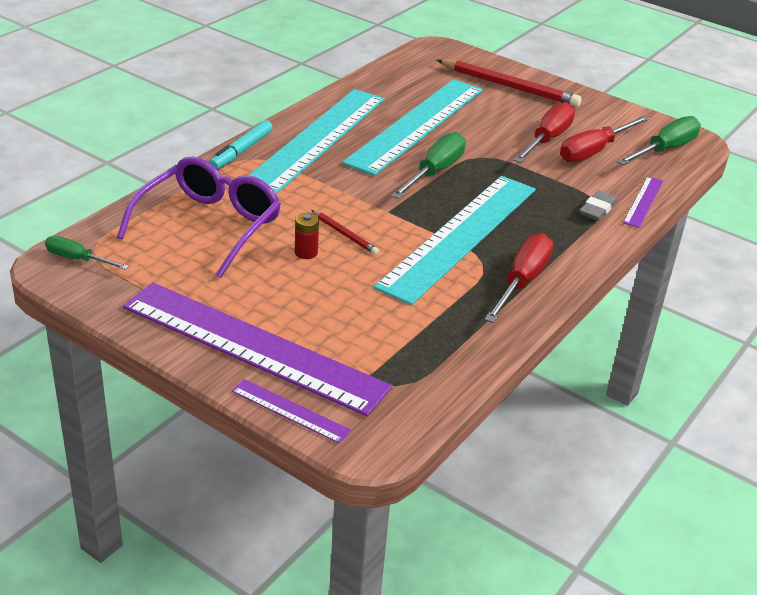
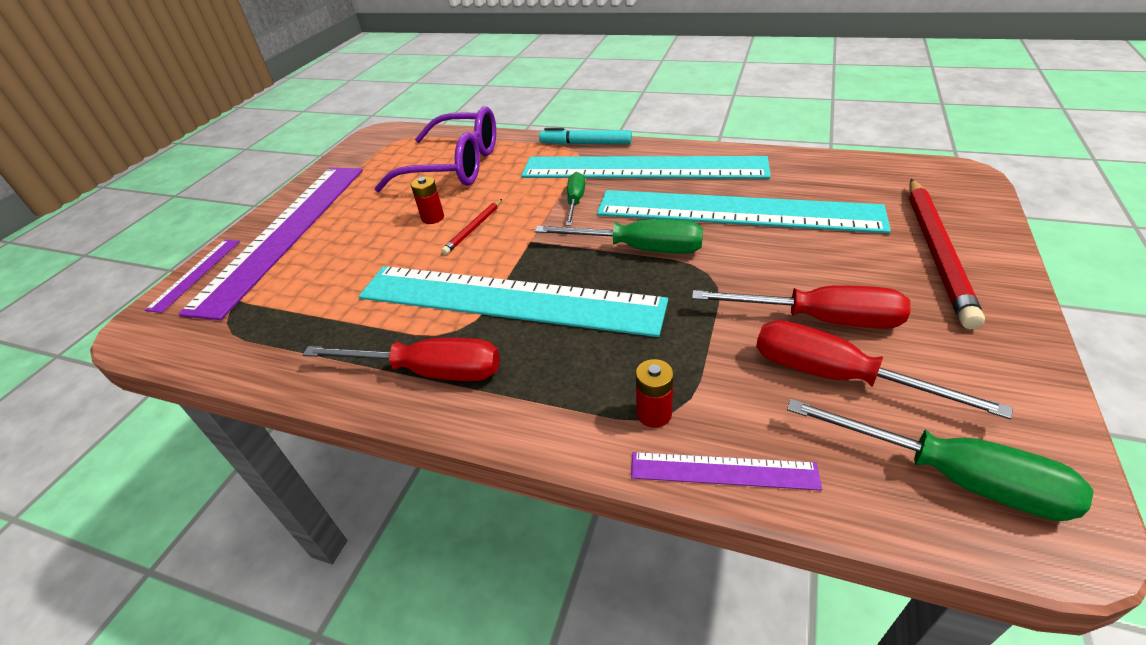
camera: 80 degrees right, 5 degrees up
green screwdriver [45,236,129,270] -> green screwdriver moved to [566,172,585,226]
grey eraser [579,190,617,221] -> red battery [636,359,674,428]

